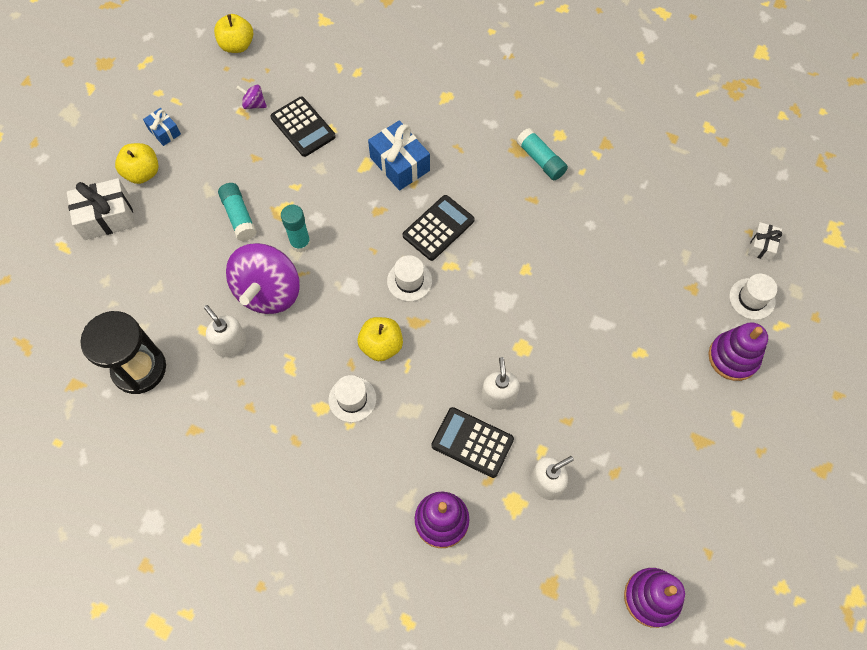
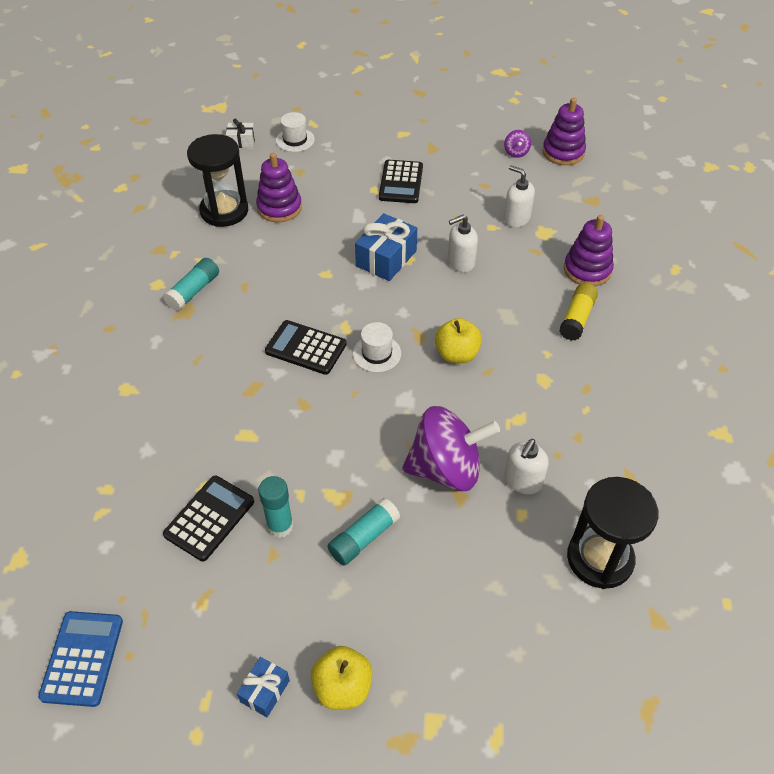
camera: 110 degrees left, 15 degrees down
white gift [67,178,135,240] -> none
yellow apple [214,14,253,53] -> blue calculator [38,611,123,707]
purple spinning top [236,85,267,109] -> purple spinning top moved to [504,130,531,158]
turquoise glue stick [281,205,311,253] -> turquoise glue stick moved to [258,476,293,538]
white hat [328,375,377,422] -> none
blue gift [368,120,430,191] -> blue gift moved to [355,213,417,281]
black calculator [431,407,514,478] -> black calculator moved to [379,160,423,203]
purple stacking toy [708,322,768,381] -> purple stacking toy moved to [256,153,302,222]
none -> black hourglass [187,134,248,227]
none -> yellow glue stick [559,283,598,341]

